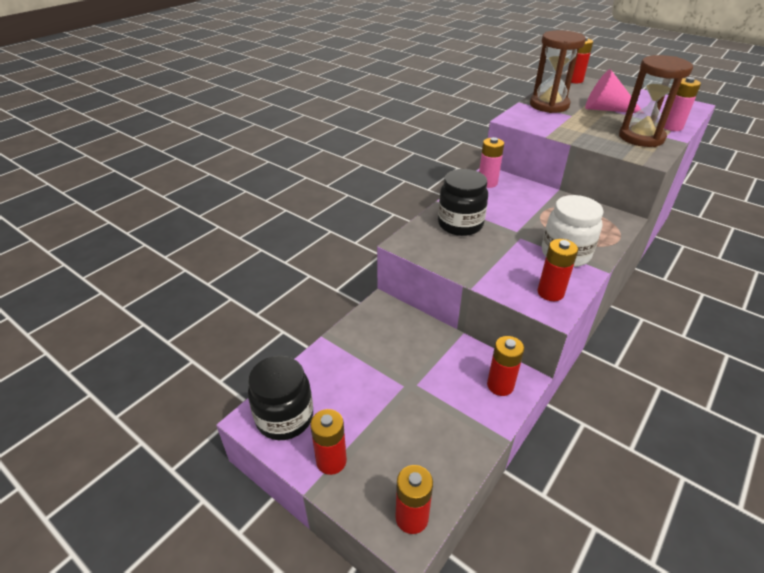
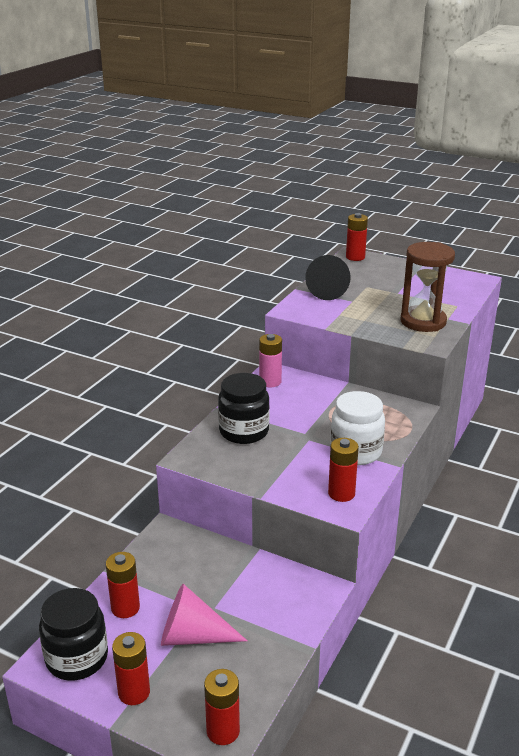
camera: 10 degrees left, 10 degrees down
red battery [487,336,524,396] -> red battery moved to [106,552,140,618]
brown hourglass [530,30,586,113] -> black cone [305,255,351,300]
pink cone [585,69,641,113] -> pink cone moved to [161,584,247,646]
pink battery [664,77,701,131] -> none

